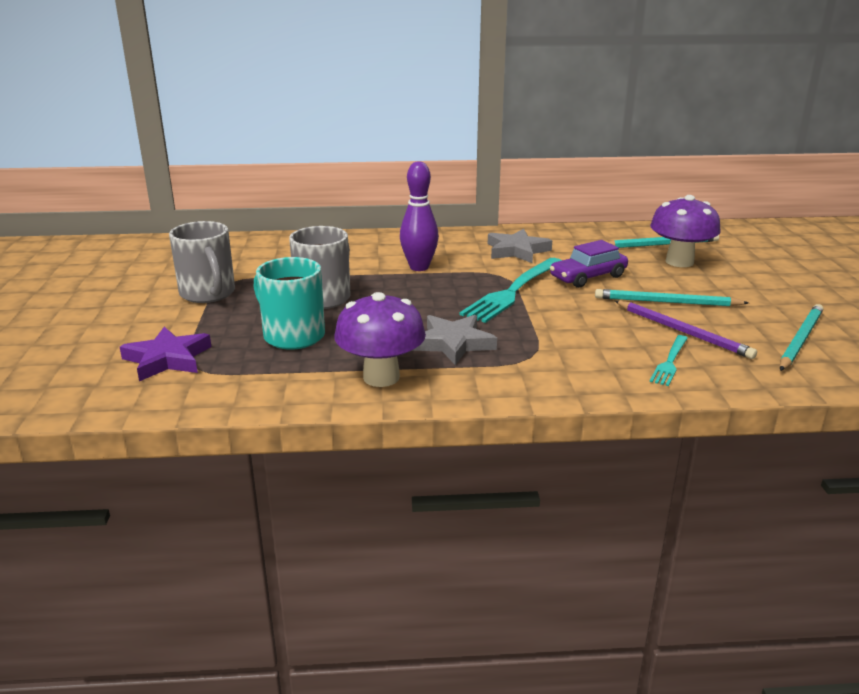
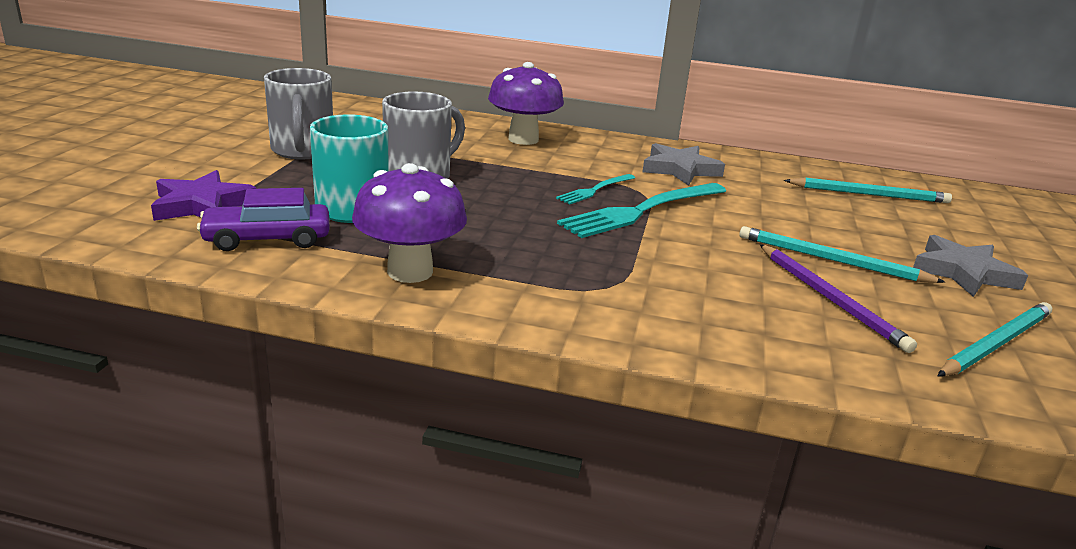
camera: 15 degrees right, 0 degrees up
purple bowling pin [400,161,439,271] -> none
grey star [412,315,497,365] -> grey star moved to [913,235,1028,297]
purple car [550,240,628,288] -> purple car moved to [197,188,330,251]
purple mushroom [650,195,721,267] -> purple mushroom moved to [488,62,564,145]
turquoise fork [650,335,688,386] -> turquoise fork moved to [556,174,635,205]

